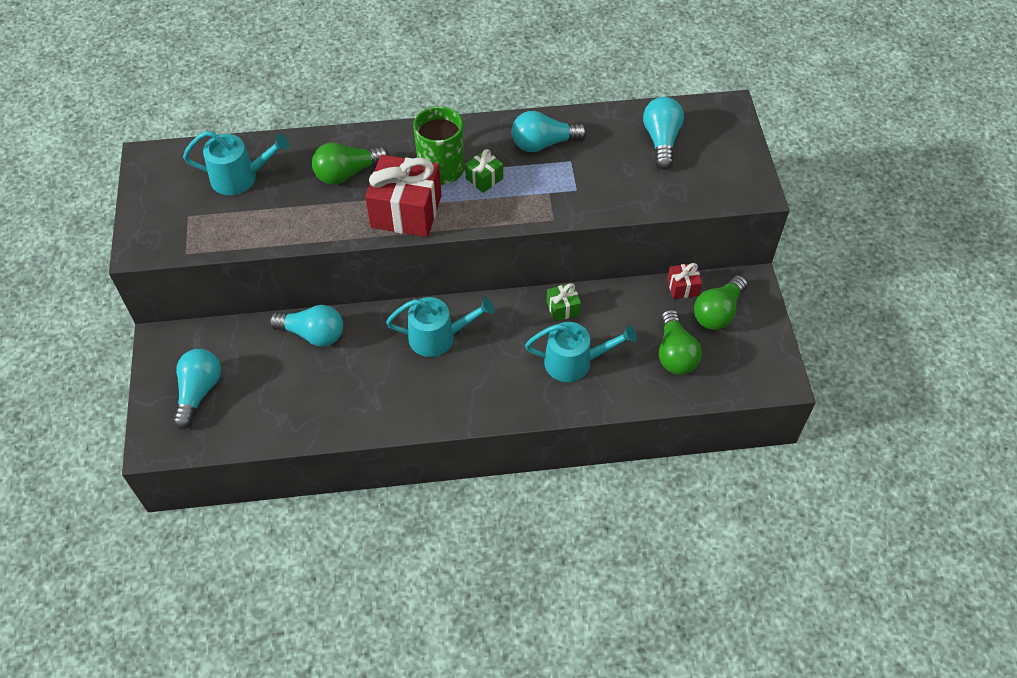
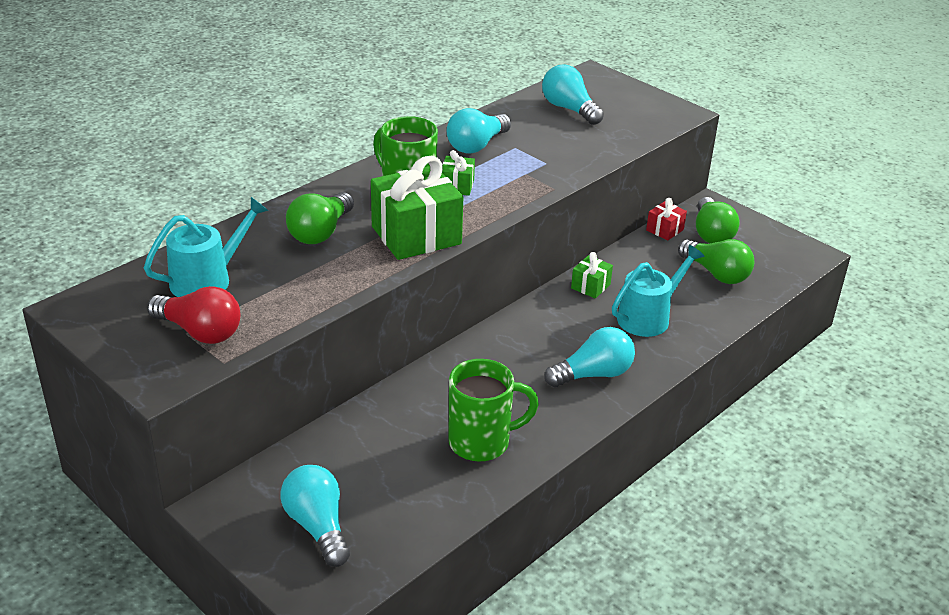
camera: 40 degrees left, 20 degrees down
turquoise light bulb [269,305,343,347] -> turquoise light bulb moved to [544,327,635,387]
red gift [365,155,441,237] -> green gift [371,156,463,260]
turquoise watering can [386,297,495,357] -> none
none -> red light bulb [147,286,240,344]
none -> green mug [448,359,539,462]

